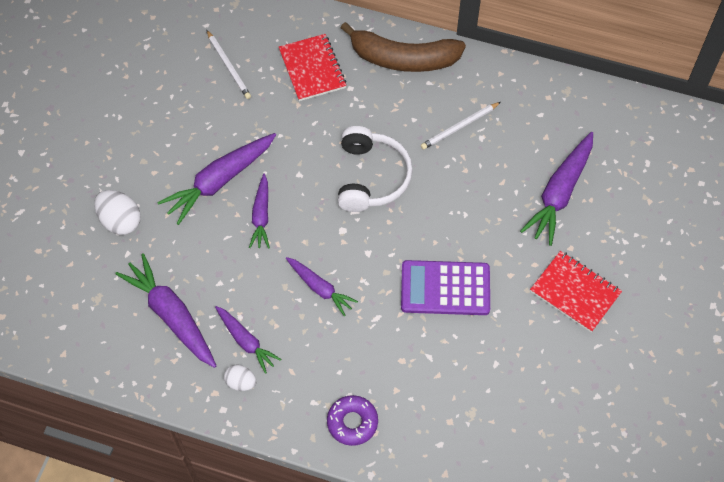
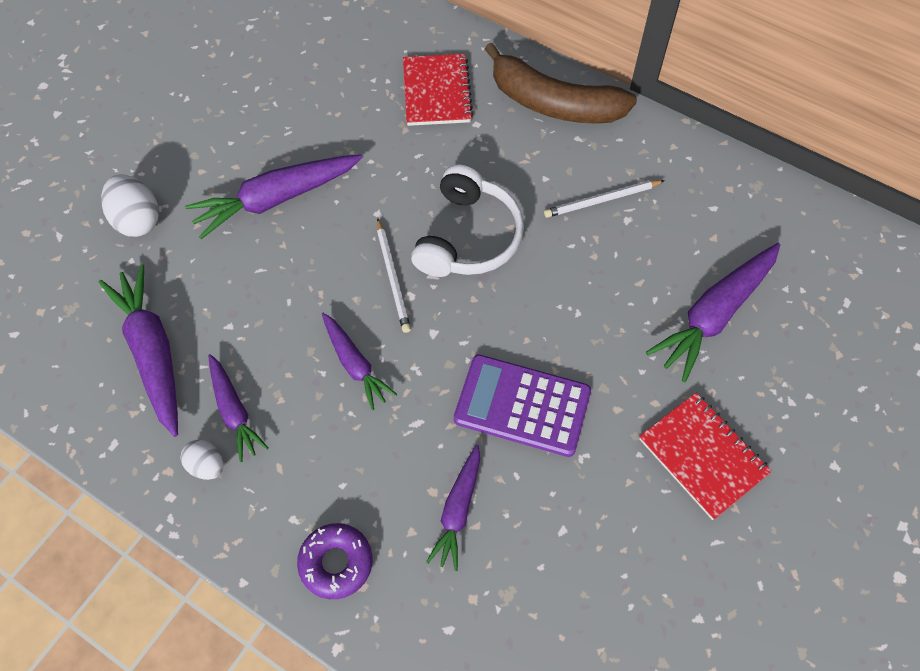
camera: 15 degrees right, 0 degrees up
white pencil [207,30,251,99] -> white pencil moved to [377,218,411,333]
purple carrot [249,174,270,248] -> purple carrot moved to [426,444,480,571]

